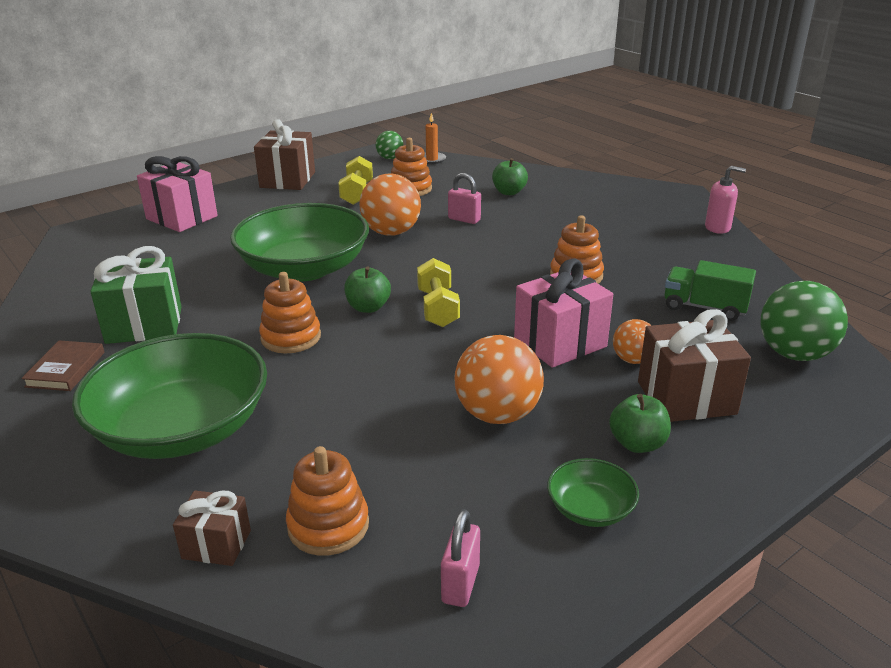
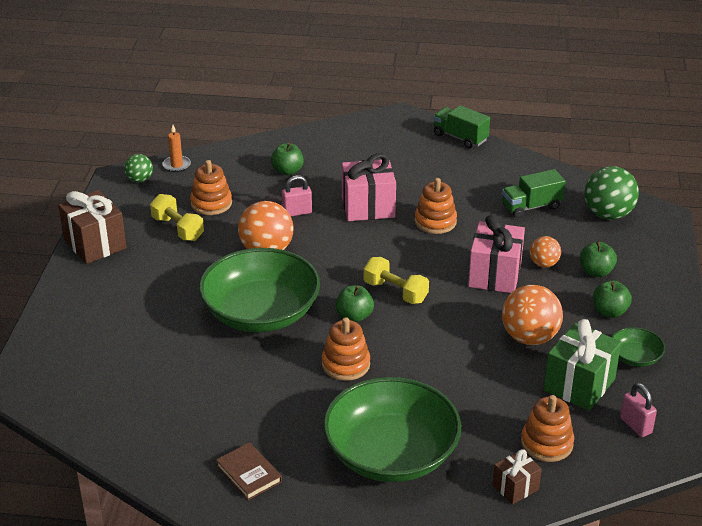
camera: 45 degrees left, 5 degrees up
green gift [90,246,182,344] -> green gift moved to [544,319,621,411]
pink gift [137,156,218,232] -> pink gift moved to [342,153,396,221]
brown gift [638,309,751,422] -> green apple [580,241,617,277]
pink soap dispenser [705,166,746,234] -> green truck [433,105,490,149]

